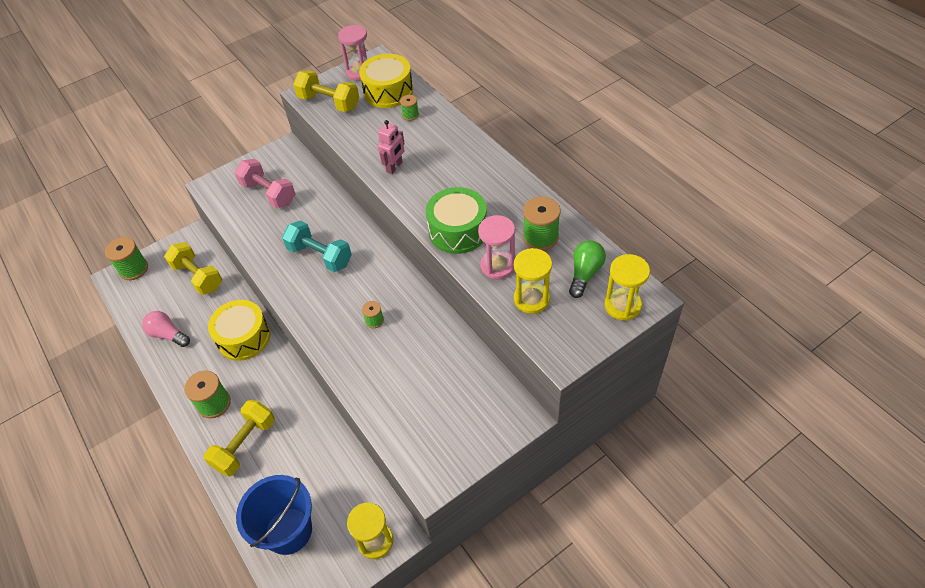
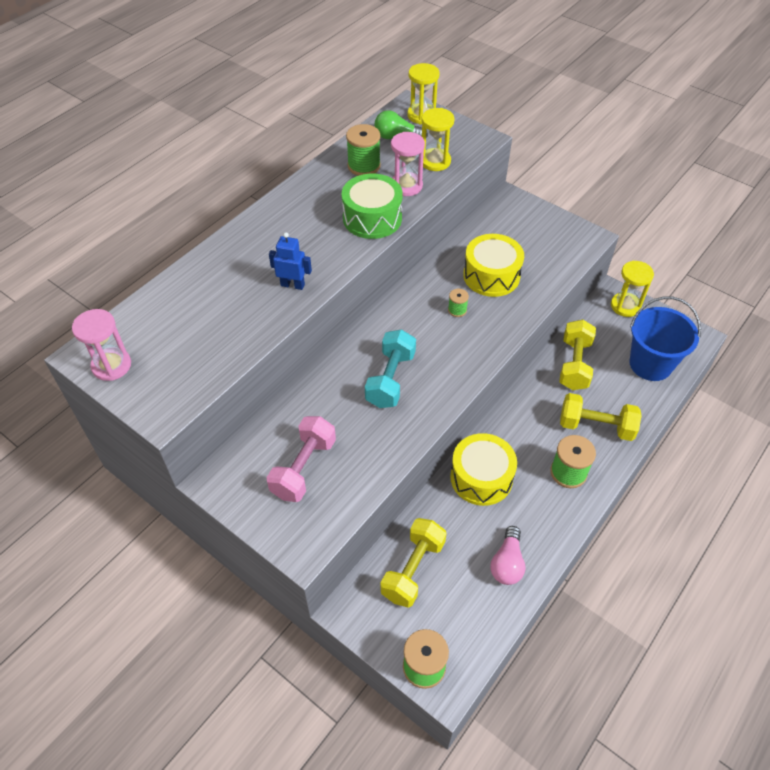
camera: 110 degrees left, 0 degrees up
yellow dumbbell [293,70,359,112] -> yellow dumbbell moved to [559,320,596,390]
yellow drum [359,54,413,108] -> yellow drum moved to [463,234,524,297]
pink robot [378,120,405,174] -> blue robot [269,232,312,290]
green spool [400,95,419,121] -> none

